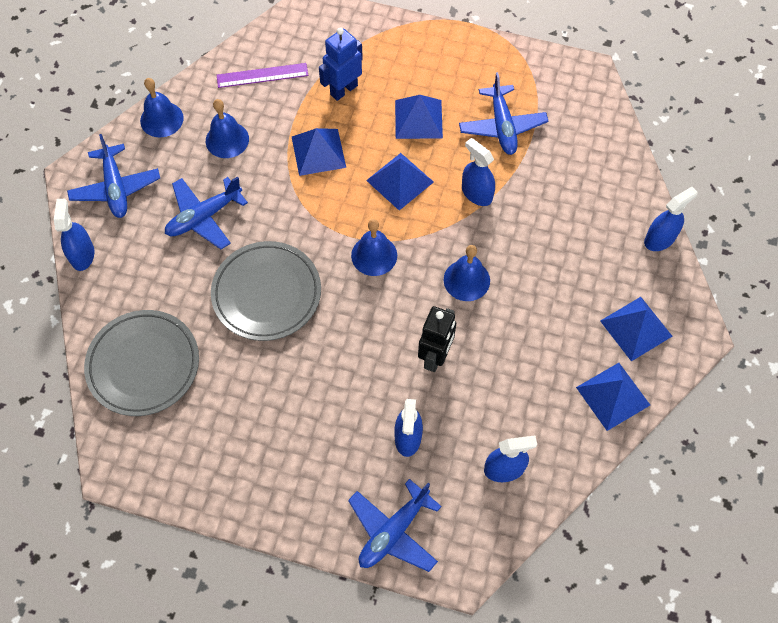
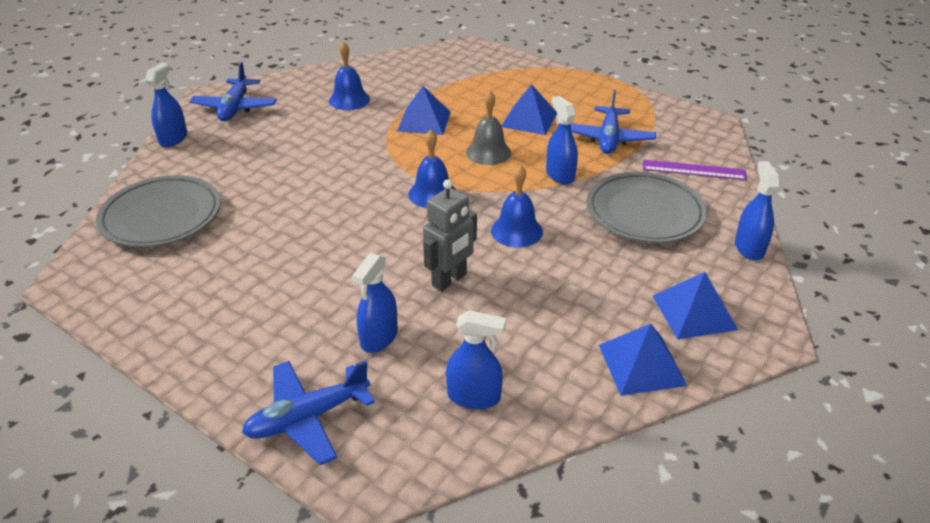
camera: 20 degrees right, 25 degrees down
blue bell [140,78,184,137] -> none
blue plane [165,176,248,249] -> none
grey plate [211,241,321,341] -> grey plate moved to [587,172,707,243]
purple ruler [217,63,308,88] -> purple ruler moved to [643,160,747,180]
blue robot [319,27,363,101] -> none
blue pyramid [366,153,434,210] -> grey bell [466,91,511,165]
black robot [418,306,456,372] -> grey robot [423,179,477,291]
blue spray bottle [644,187,698,251] -> blue spray bottle turned 75 degrees counterclockwise [735,161,780,260]

